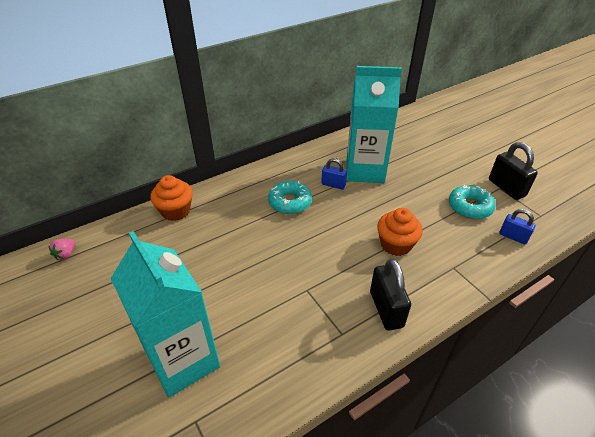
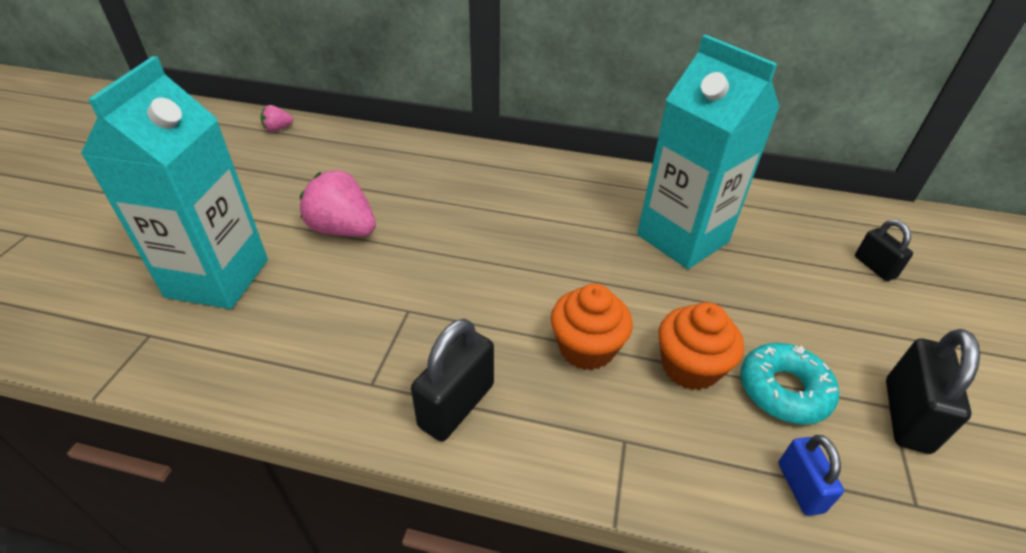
camera: 45 degrees right, 0 degrees up
orange cupcake [150,175,193,221] -> orange cupcake moved to [658,302,744,390]
turquoise donut [268,181,312,214] -> none
blue padlock [321,158,347,189] -> none
none -> pink strawberry [300,170,376,237]
none -> black padlock [855,219,913,281]

